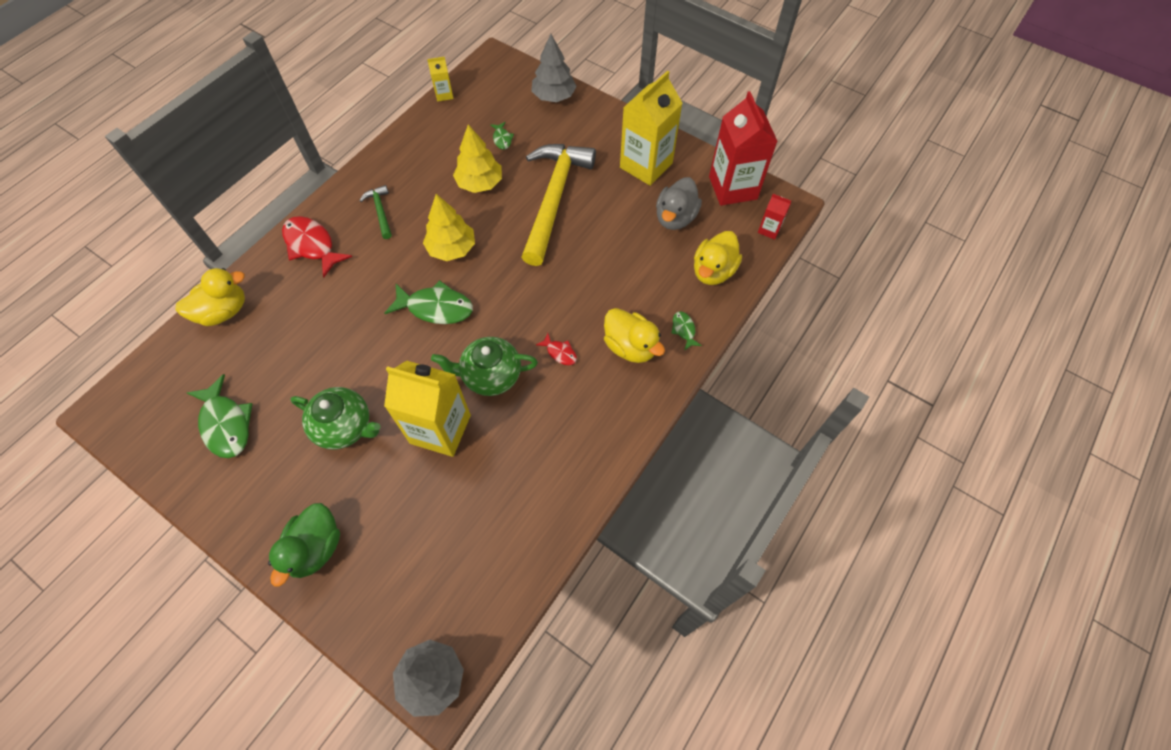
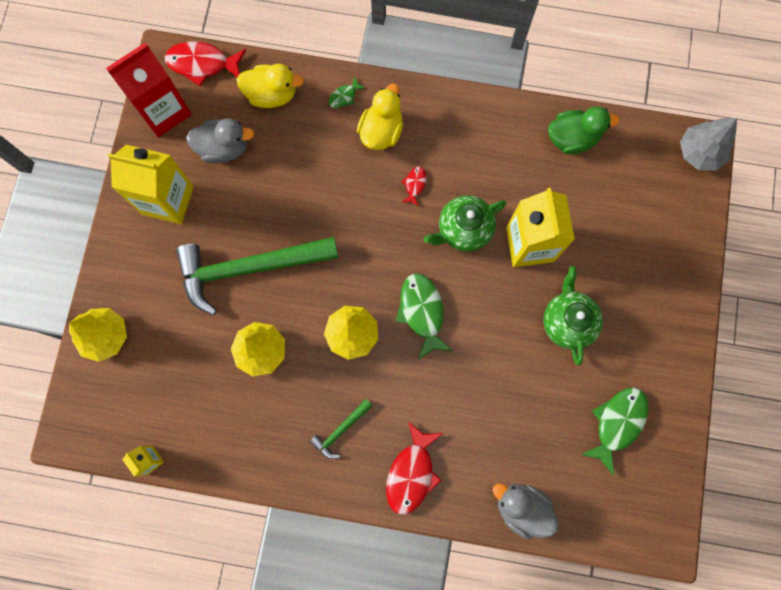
camera: 115 degrees left, 15 degrees up
yellow duck [175,268,245,326] -> grey duck [492,484,559,540]
green duck [268,503,340,587] -> green duck moved to [548,107,619,154]
green teapot [431,337,538,396] -> green teapot turned 90 degrees clockwise [424,195,506,252]
green fish [490,122,514,150] -> none
yellow hammer [522,144,596,266] -> green hammer [176,237,338,315]
grey tree [531,34,577,102] -> yellow tree [69,308,127,362]
red carton [758,194,791,240] -> red fish [165,42,246,86]

